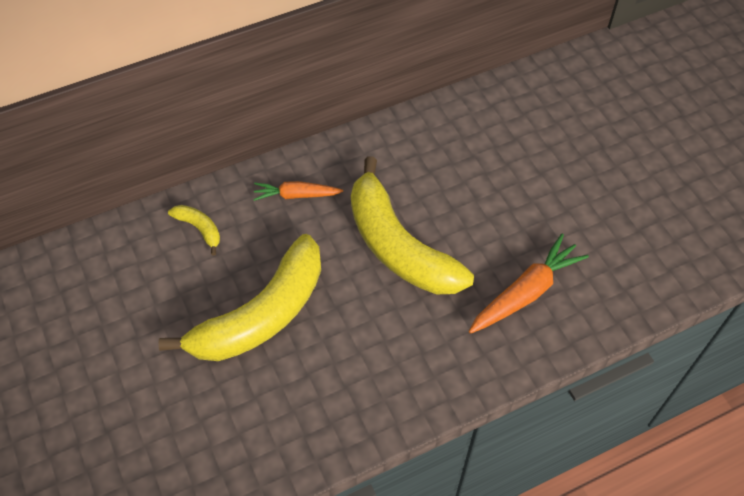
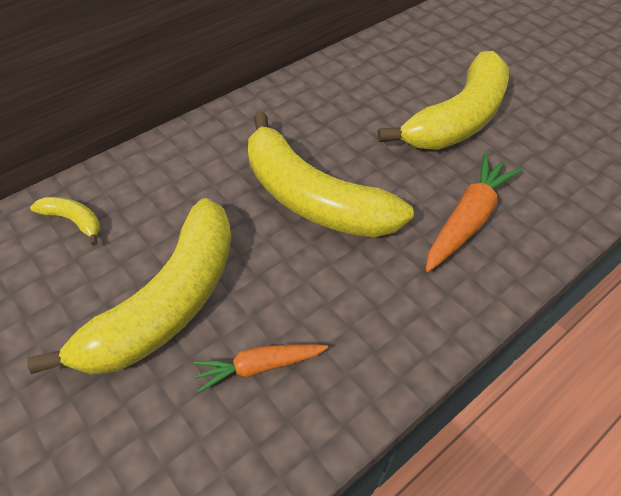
camera: 15 degrees left, 5 degrees down
orange carrot [253,181,343,201] -> orange carrot moved to [194,344,328,392]
none -> yellow banana [378,51,509,150]

